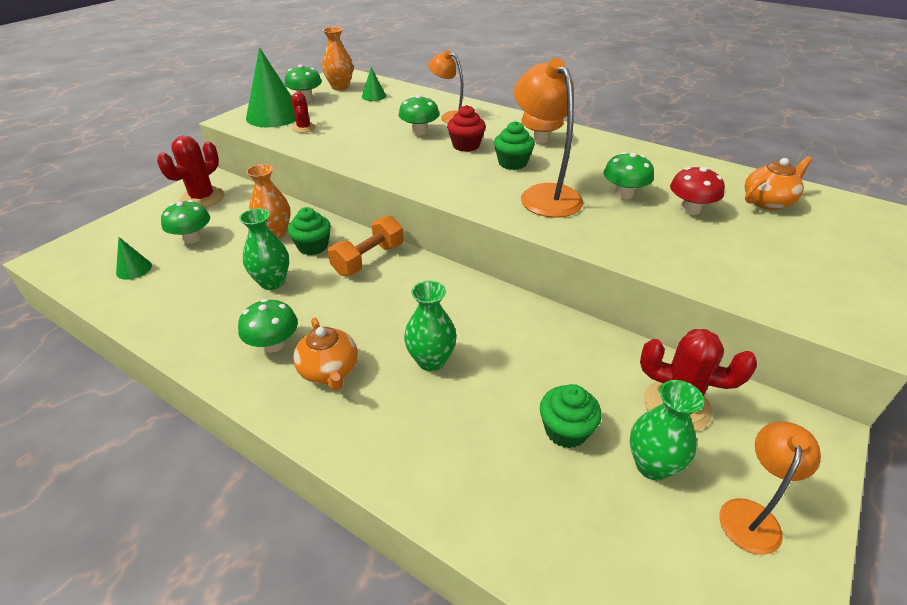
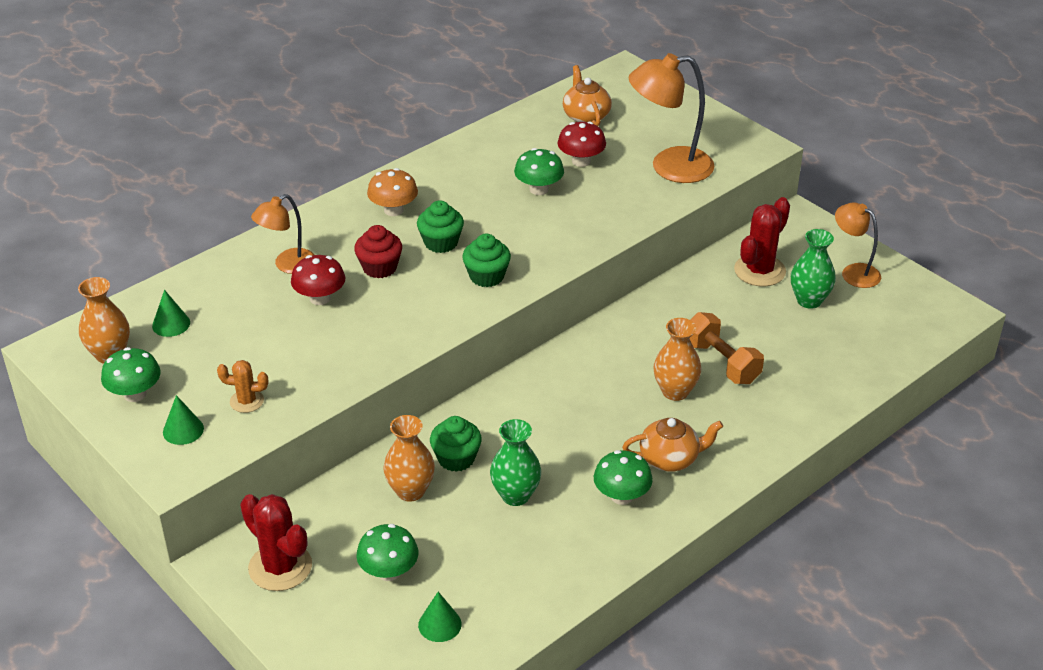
camera: 75 degrees left, 0 degrees up
green cone [246,47,296,127] -> green cone [163,395,204,445], size x0.48
red cactus [291,91,316,133] -> orange cactus [217,360,268,413]
orange dumbbell [328,216,403,276] -> orange dumbbell moved to [689,312,764,384]
green mushroom [399,95,439,135] -> red mushroom [291,255,345,305]
green vase [404,281,457,371] -> orange vase [654,318,701,401]
orange lamp [514,58,584,218] -> orange lamp moved to [629,53,715,183]
green cupcake [540,384,602,448] -> green cupcake moved to [462,234,511,287]

